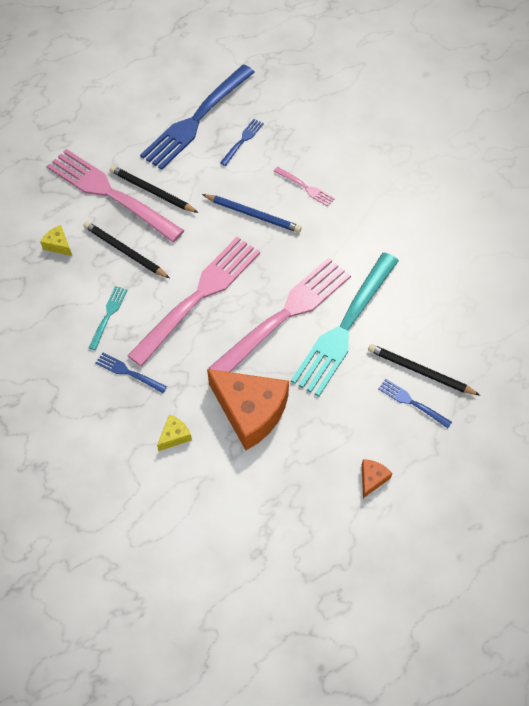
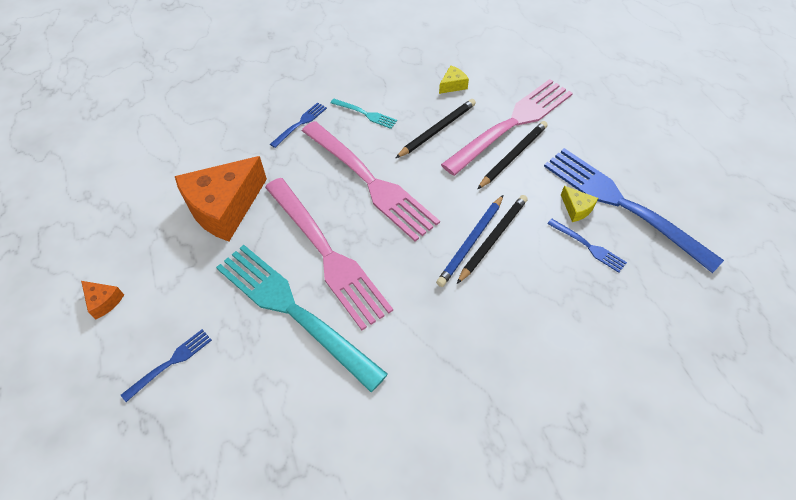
camera: 100 degrees right, 5 degrees down
yellow cheese [157,415,192,451] -> yellow cheese moved to [561,186,598,222]
pink fork [274,167,335,207] -> none
black pencil [368,344,480,395] -> black pencil moved to [457,195,528,284]

